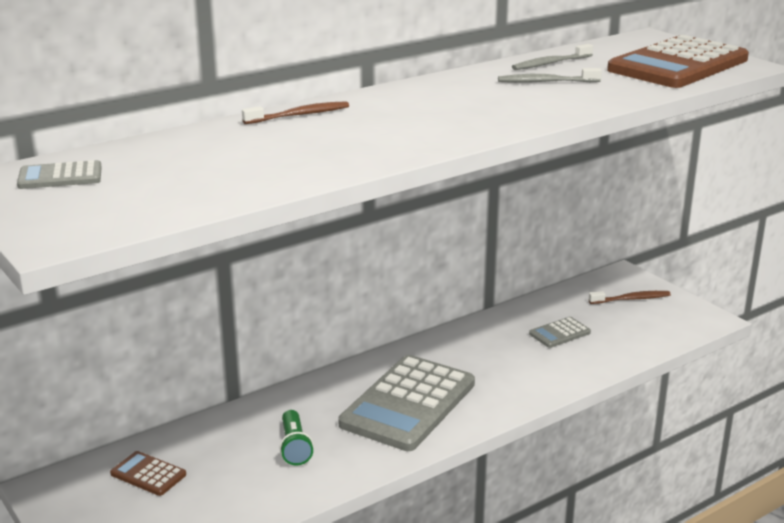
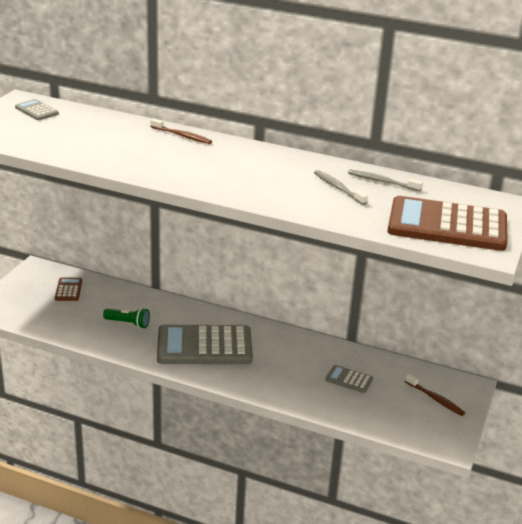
camera: 55 degrees right, 5 degrees up
green flashlight [279,410,314,465] -> green flashlight turned 120 degrees counterclockwise [103,308,150,328]

